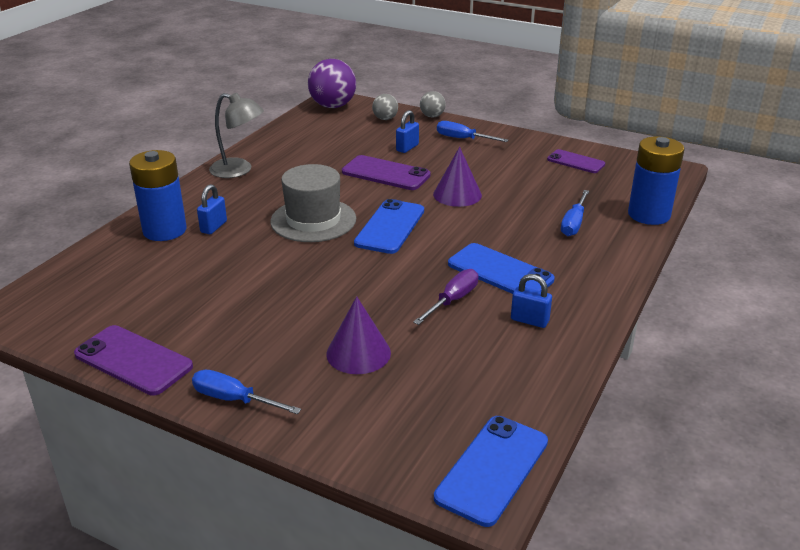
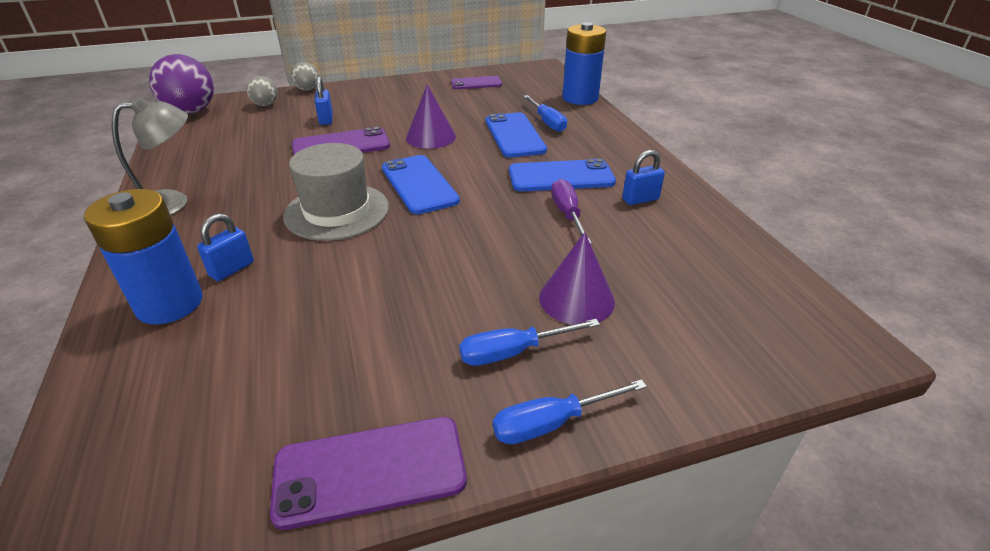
camera: 45 degrees left, 5 degrees up
blue padlock [197,184,227,234] -> blue padlock turned 60 degrees clockwise [197,214,254,281]
blue phone [434,416,548,527] -> blue phone moved to [486,112,547,157]
blue screwdriver [437,121,508,142] -> blue screwdriver moved to [459,319,600,366]

